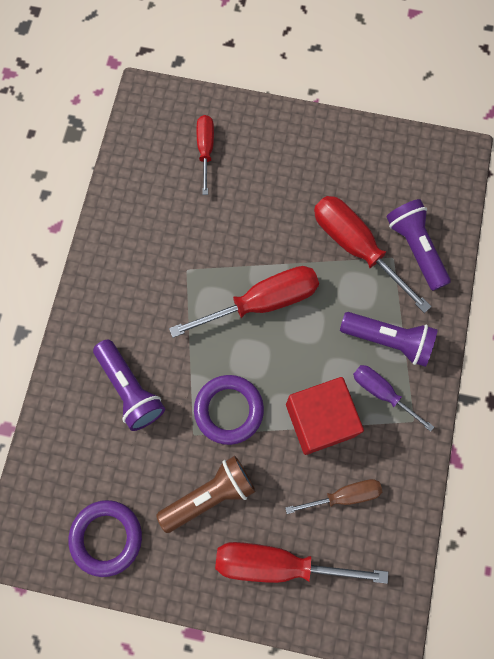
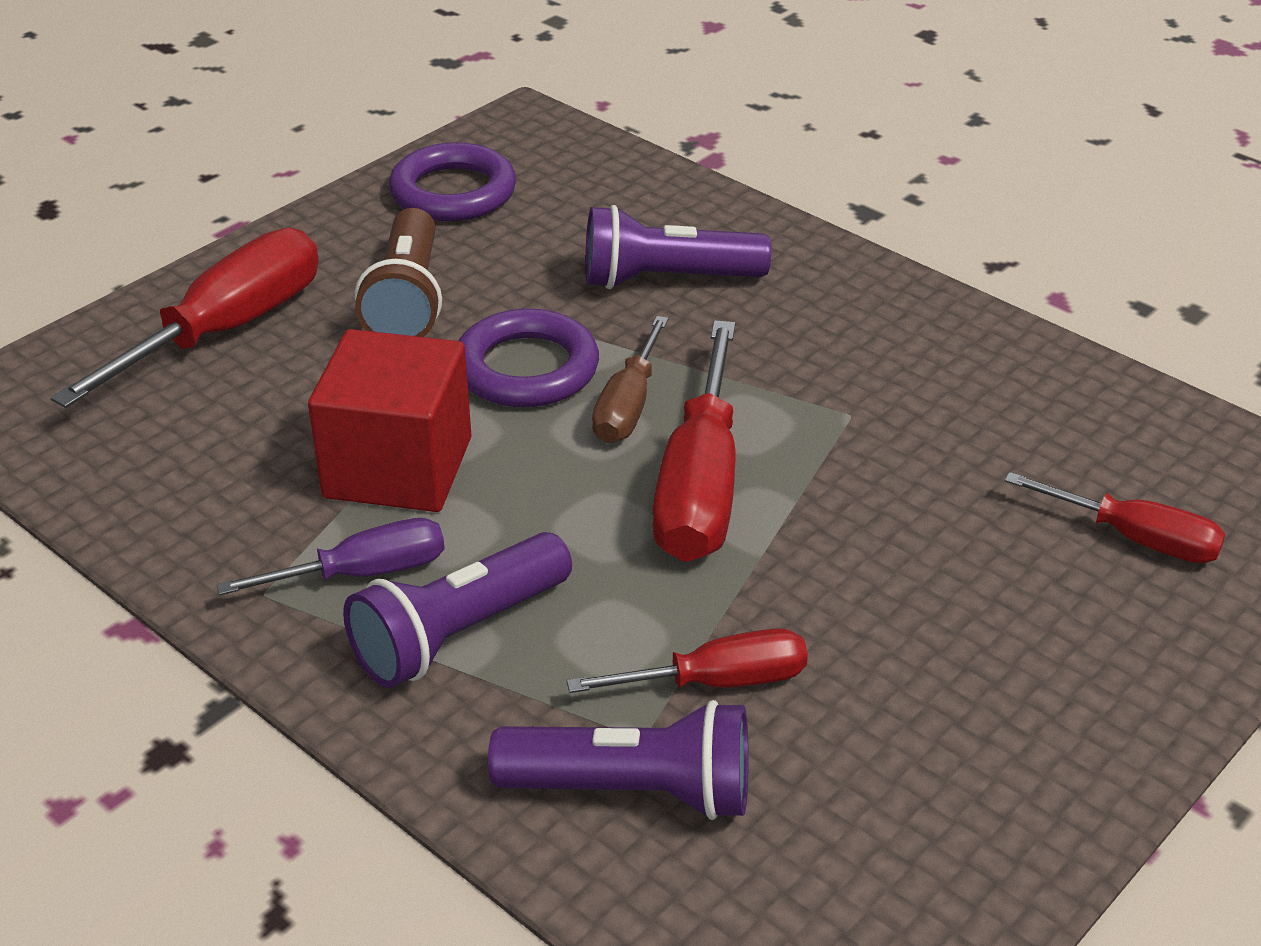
camera: 120 degrees right, 35 degrees down
brown screwdriver [285,479,382,514] -> brown screwdriver moved to [592,316,669,443]
red screwdriver [314,196,432,313] -> red screwdriver [567,628,808,693], size x0.59

